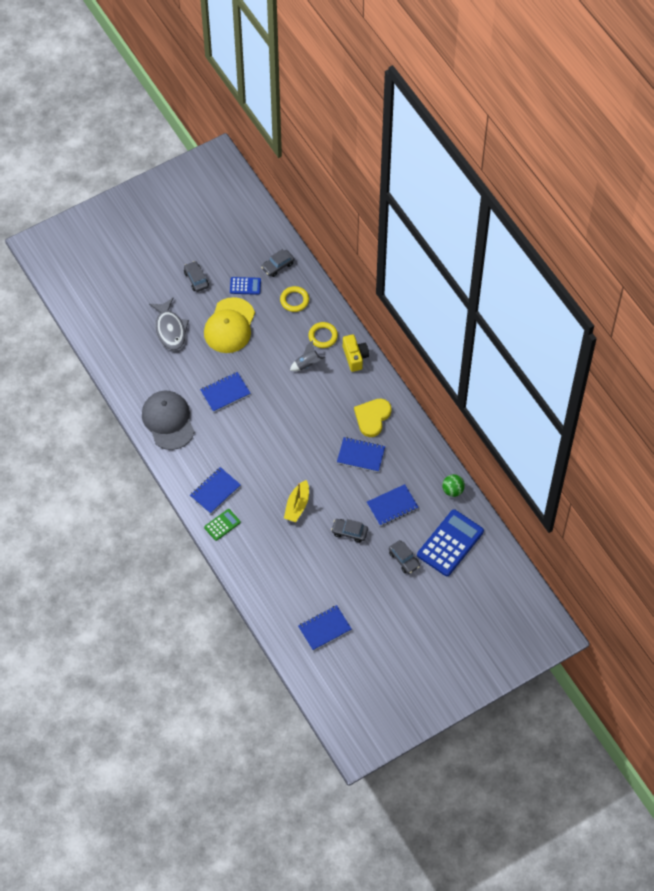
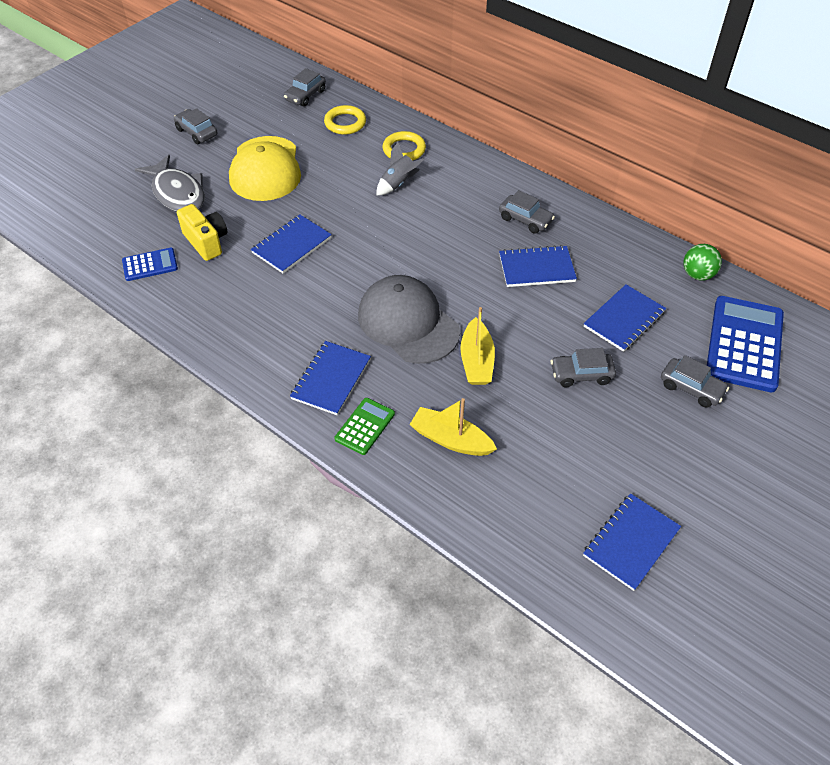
camera: 20 degrees left, 10 degrees down
grey cap [142,391,195,450] -> grey cap moved to [358,275,460,364]
blue calculator [230,277,261,295] -> blue calculator moved to [122,248,178,281]
yellow camera [343,334,369,372] -> yellow camera moved to [177,204,227,261]
yellow heart [354,399,392,437] -> grey car [499,190,555,234]
none -> yellow boat [409,398,497,456]

